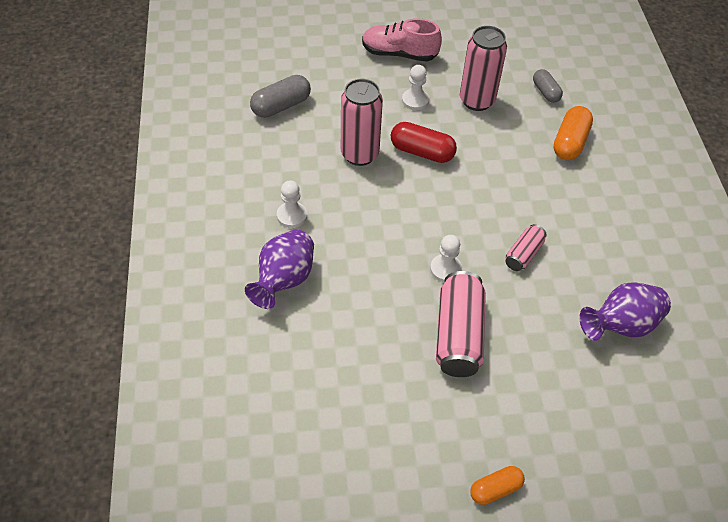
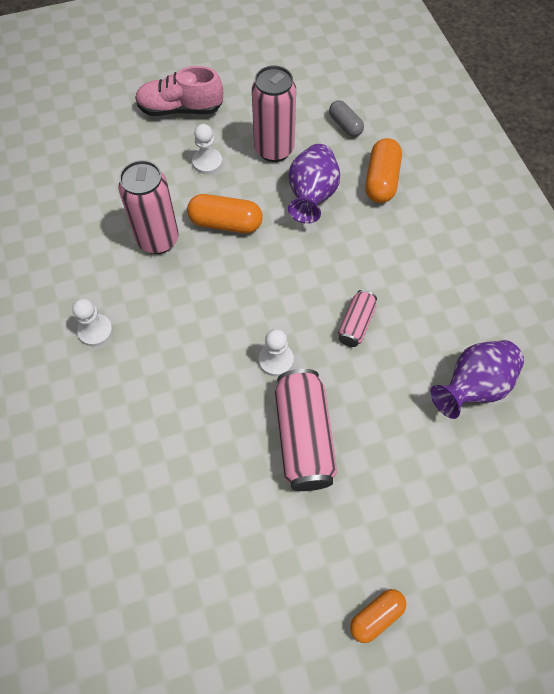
camera: 10 degrees left, 10 degrees up
purple vase [245,229,314,309] -> purple vase moved to [288,144,340,224]
grey capsule [250,75,311,118] -> none
red capsule [391,122,457,163] -> orange capsule [187,194,263,233]

